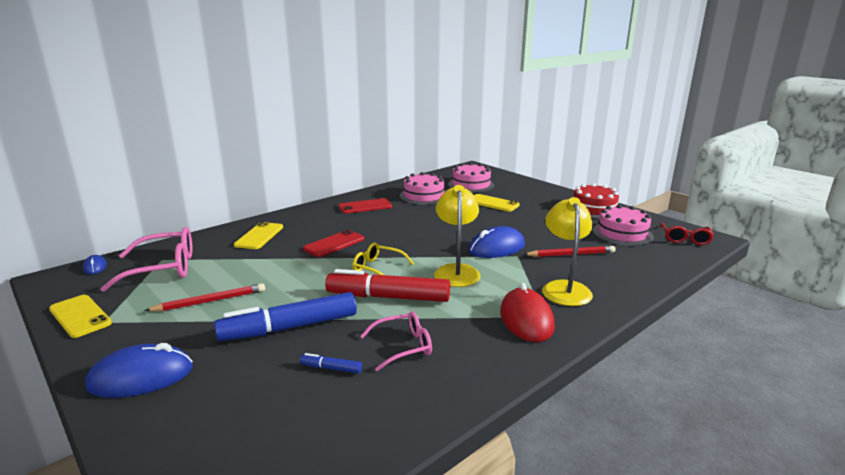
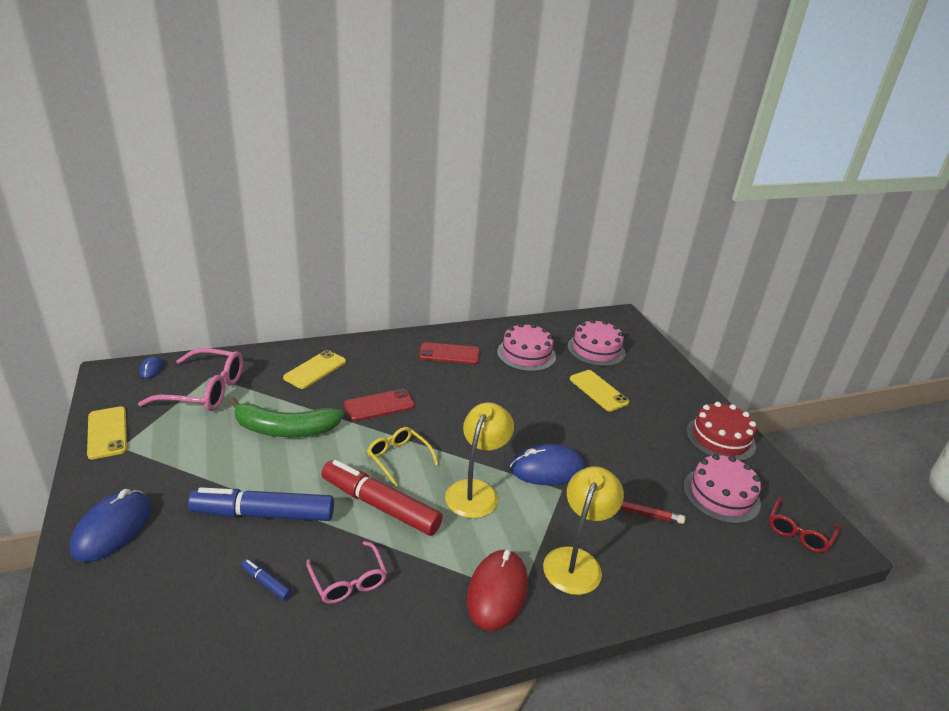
camera: 20 degrees right, 10 degrees up
blue mouse [86,343,193,398] -> blue mouse turned 75 degrees counterclockwise [70,489,152,562]
red pencil [144,283,265,311] -> none
pink glasses [360,311,432,371] -> pink glasses turned 60 degrees clockwise [307,541,387,604]
none -> green banana [228,397,344,437]

